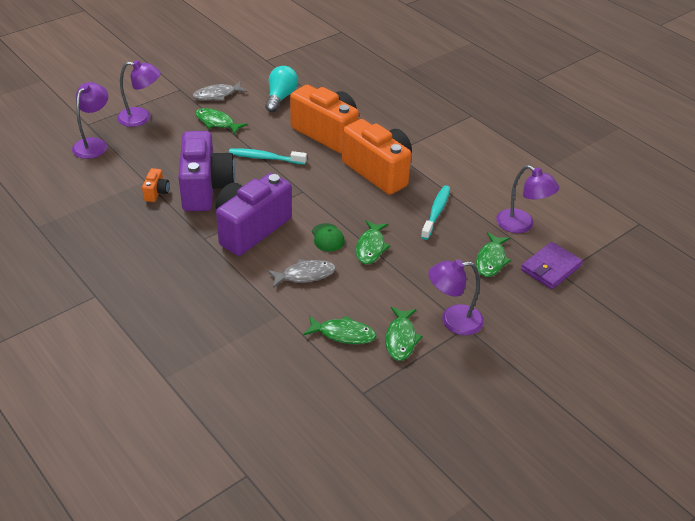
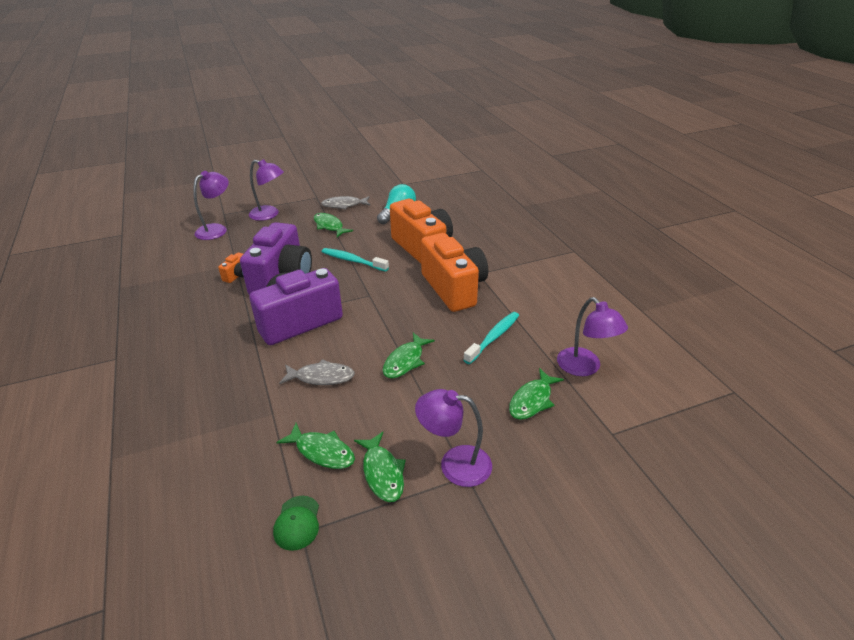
camera: 20 degrees right, 5 degrees down
green cap [312,223,345,252] -> green cap moved to [273,496,319,551]
green fish [386,307,423,361] -> green fish turned 45 degrees counterclockwise [354,432,406,502]
purple wallet [521,242,583,289] -> none

